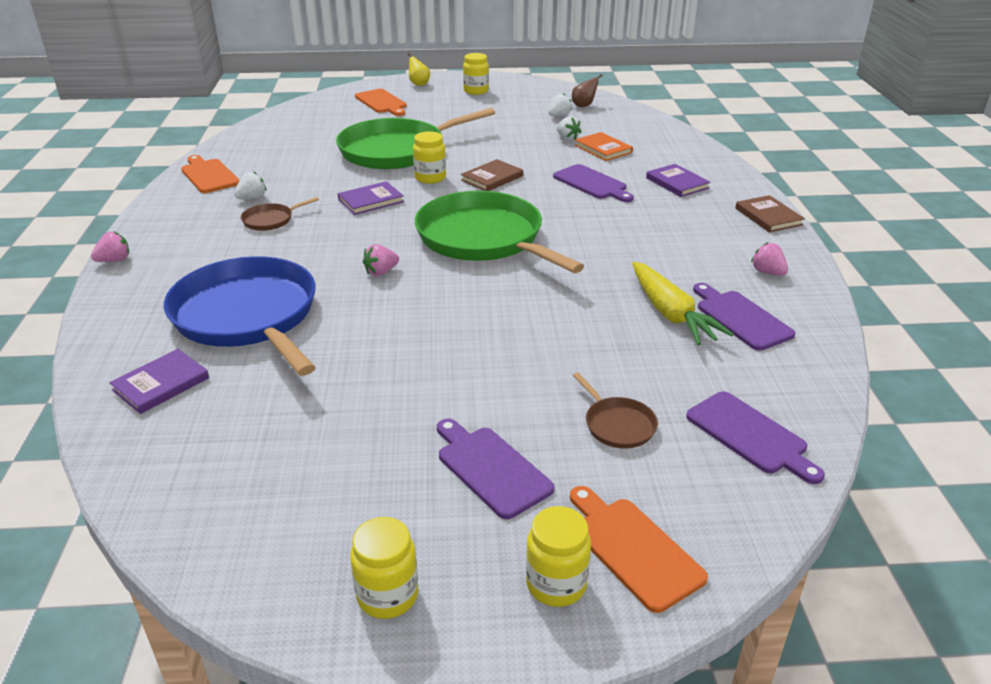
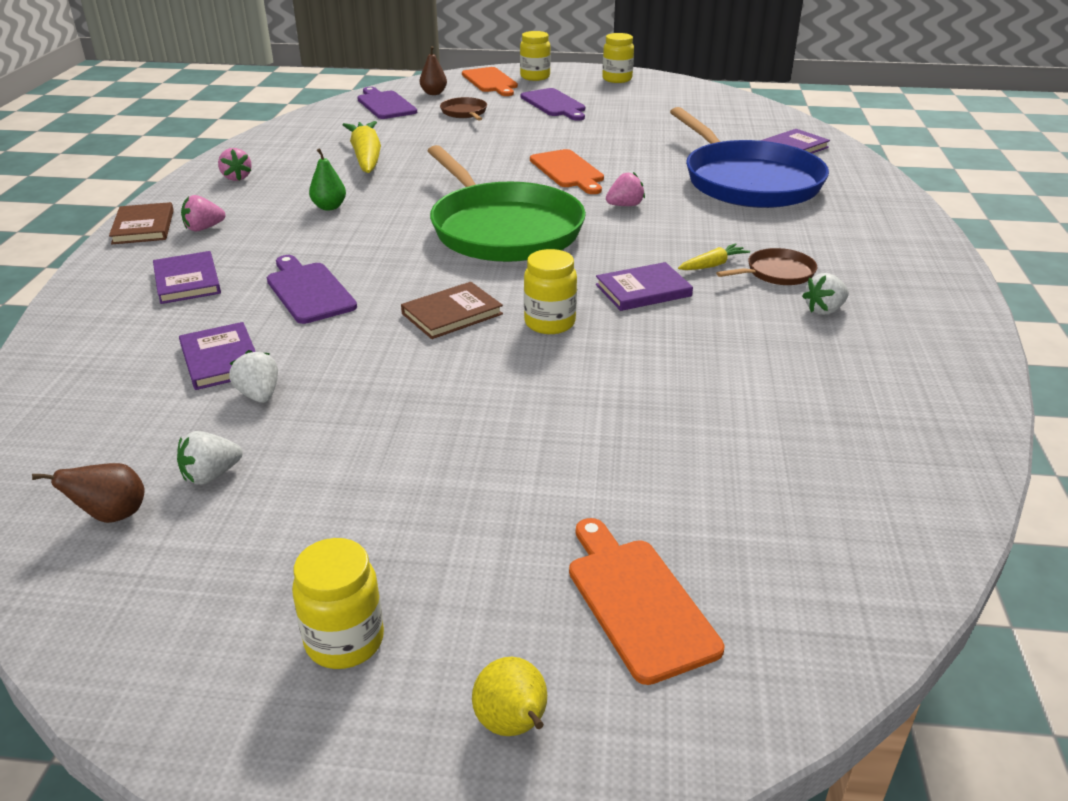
camera: 170 degrees left, 0 degrees up
pink strawberry [91,231,129,262] -> pink strawberry moved to [181,195,225,231]
orange cutting board [181,155,240,193] -> orange cutting board moved to [530,149,604,194]
green pan [336,108,495,169] -> none
orange book [575,132,633,161] -> purple book [179,322,256,390]
purple cutting board [693,283,795,351] -> none
none -> green pear [309,148,346,210]
none -> brown pear [420,46,447,95]
none -> yellow carrot [678,243,750,270]

